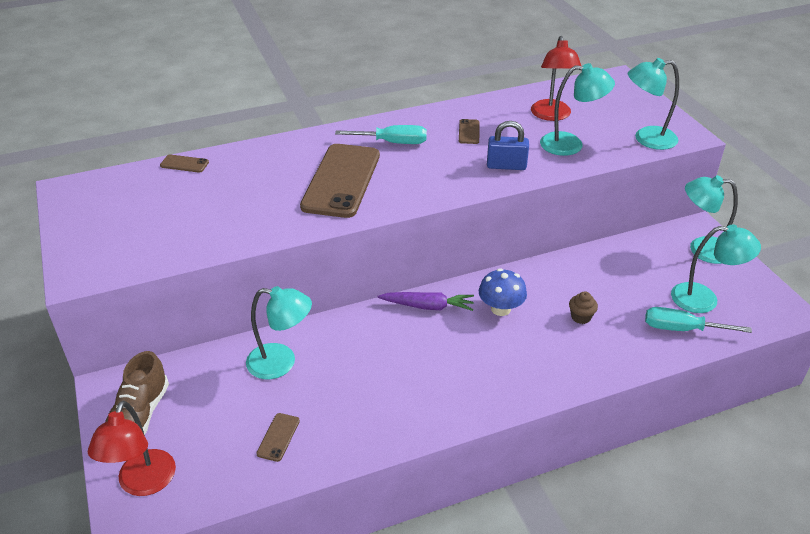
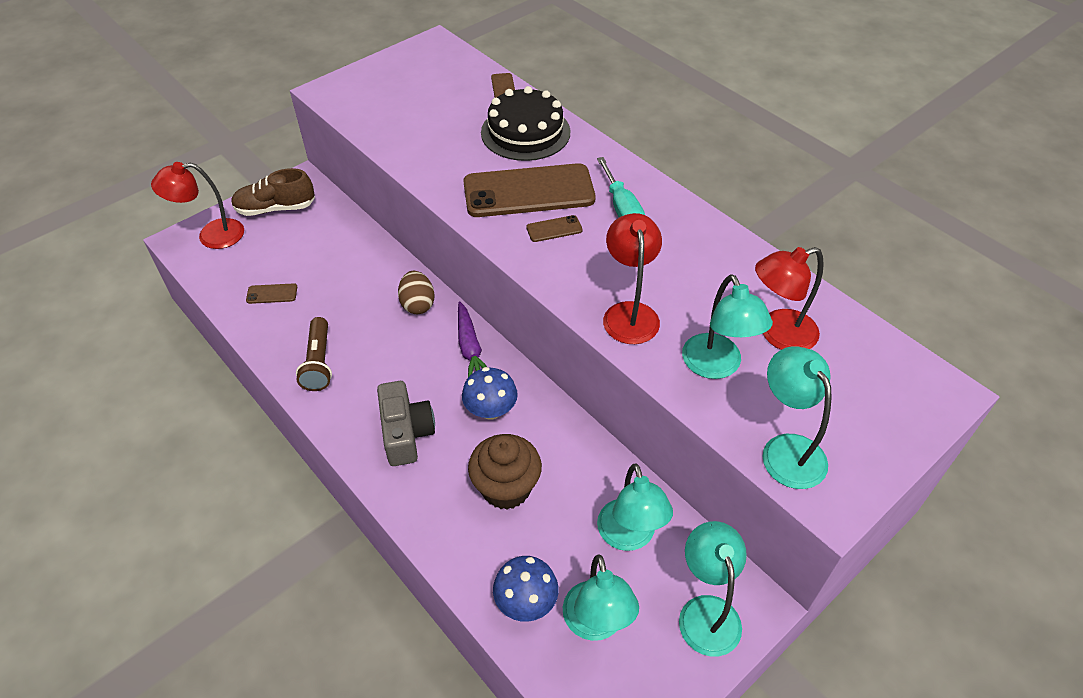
camera: 70 degrees right, 10 degrees up
turquoise lamp [246,286,312,379] -> turquoise lamp moved to [597,463,673,551]
brown phone [459,119,479,144] -> brown phone moved to [526,215,583,242]
blue padlock [487,121,529,170] -> red lamp [603,213,662,344]
brown cupcake [569,291,598,324] -> brown cupcake [468,434,542,510], size x2.07
turquoise screwdriver [645,307,752,333] -> blue mushroom [493,556,559,622]
none -> brown flashlight [296,317,332,391]
none -> grey camera [377,381,435,466]
none -> brown egg [398,271,435,314]
none -> black cake [481,86,571,161]

